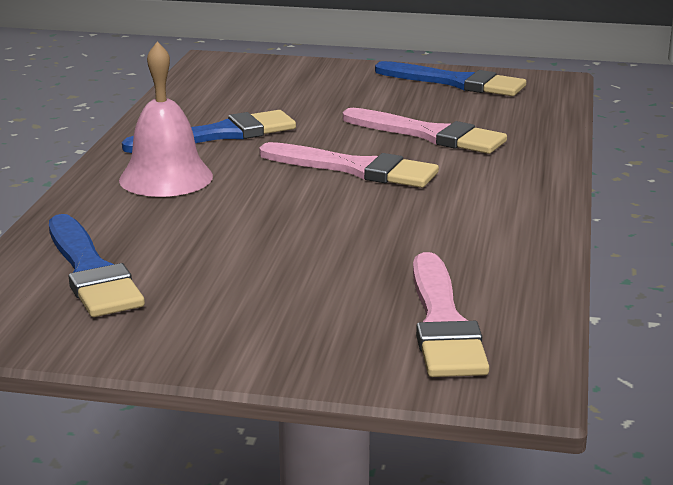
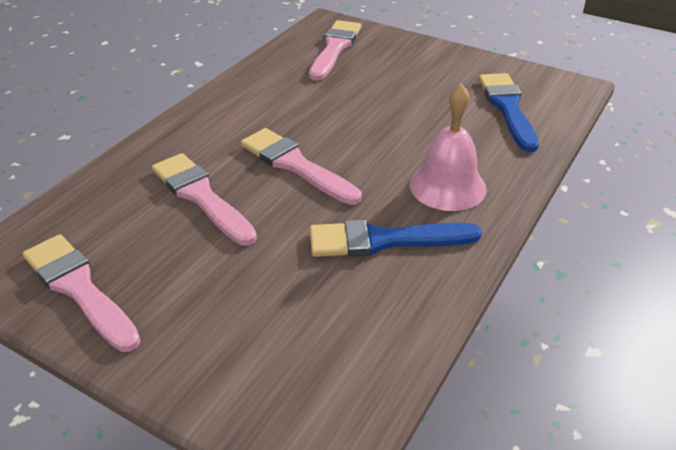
camera: 160 degrees left, 15 degrees up
blue brush [375,61,526,96] -> pink brush [23,234,141,352]

